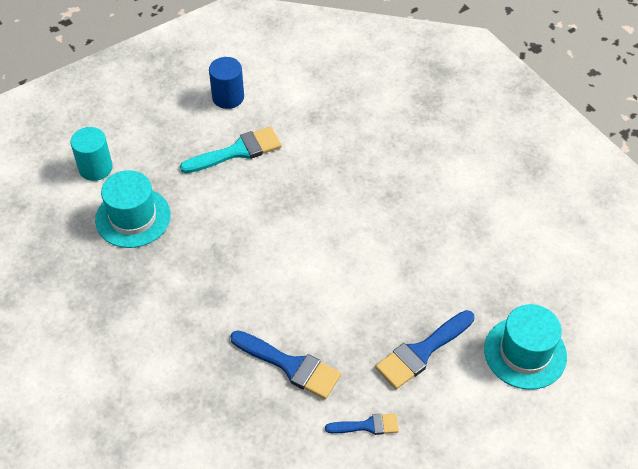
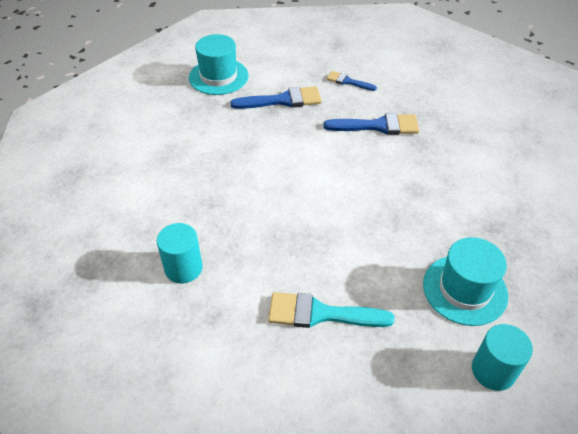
camera: 150 degrees left, 5 degrees down
blue cylinder [209,57,244,109] -> none
blue brush [230,330,341,399] -> blue brush turned 120 degrees clockwise [324,113,419,135]
none -> turquoise cylinder [157,223,203,283]

